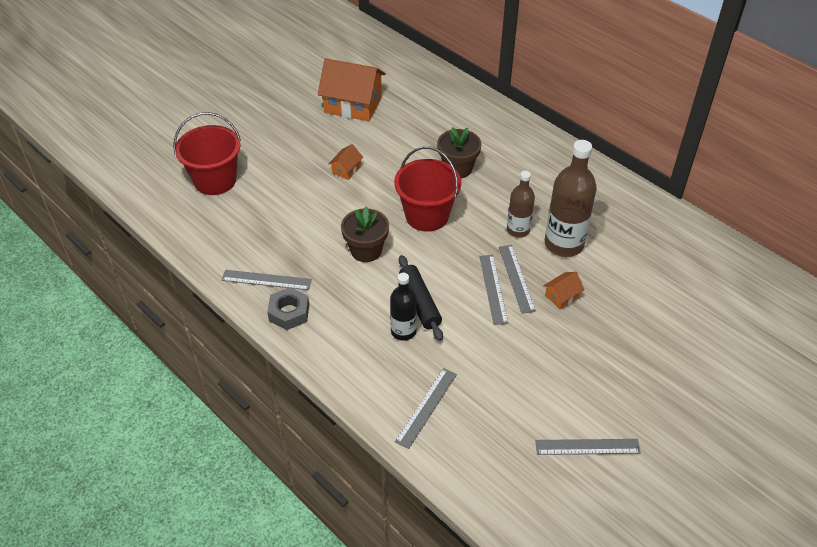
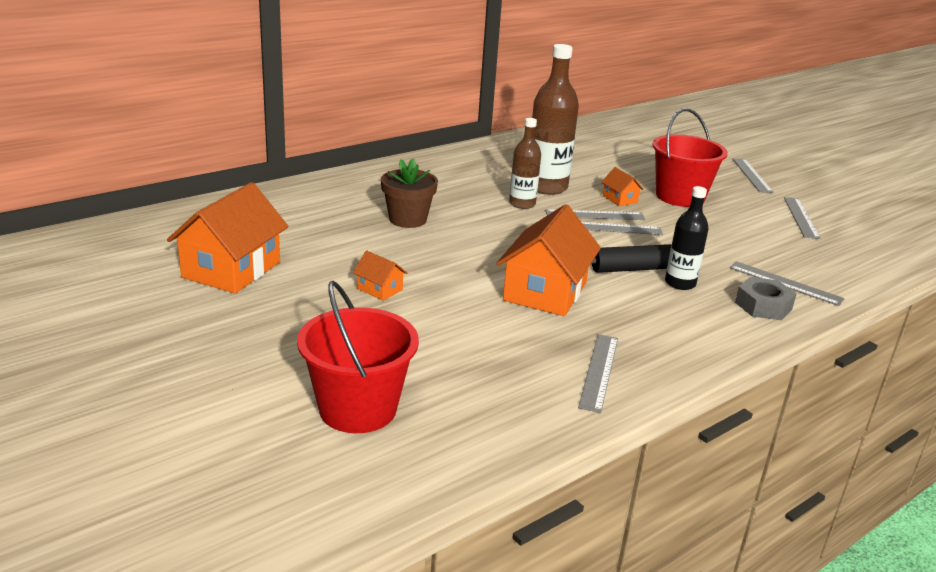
camera: 85 degrees left, 20 degrees down
grey nut [267,287,309,330] -> grey nut moved to [735,277,796,320]
brown flower pot [341,206,389,262] -> orange house [496,204,601,316]
red bucket [394,146,461,232] -> red bucket moved to [652,108,728,207]
none -> grey ruler [733,158,773,193]

